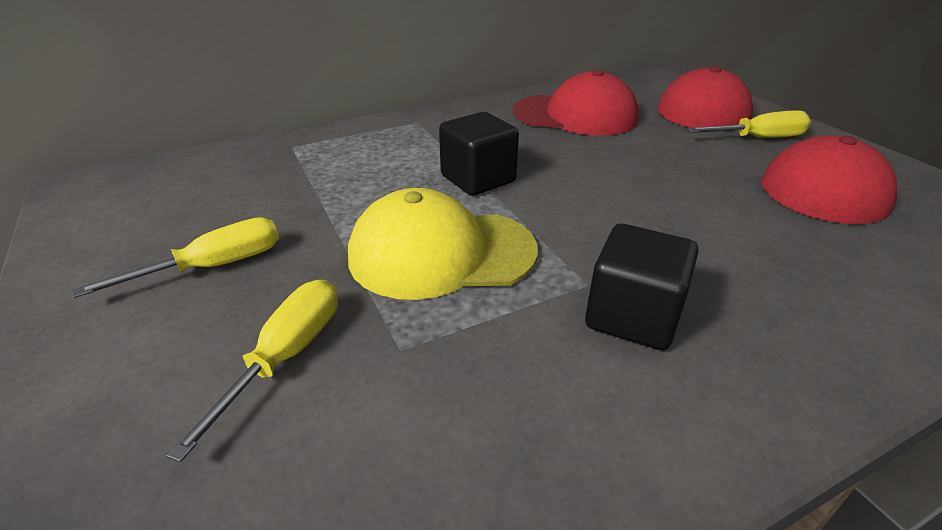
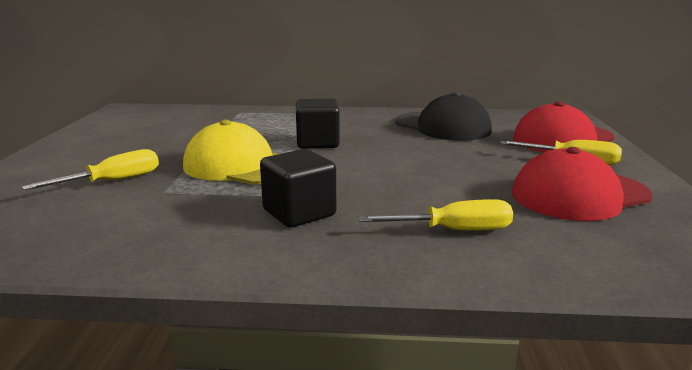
camera: 30 degrees right, 15 degrees down
yellow screwdriver [73,217,279,298] -> yellow screwdriver moved to [359,199,513,230]
red cap [513,70,639,136] -> black cap [395,92,492,141]

